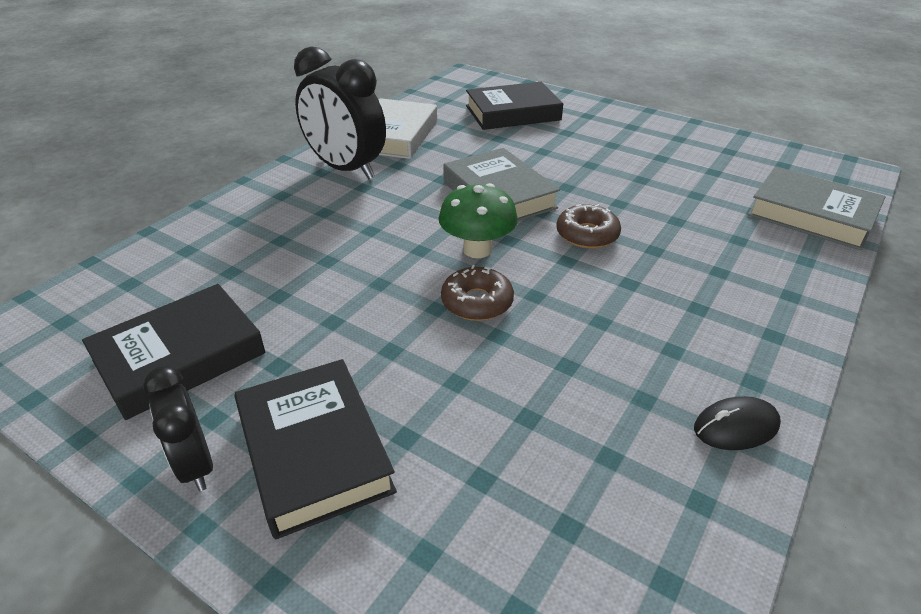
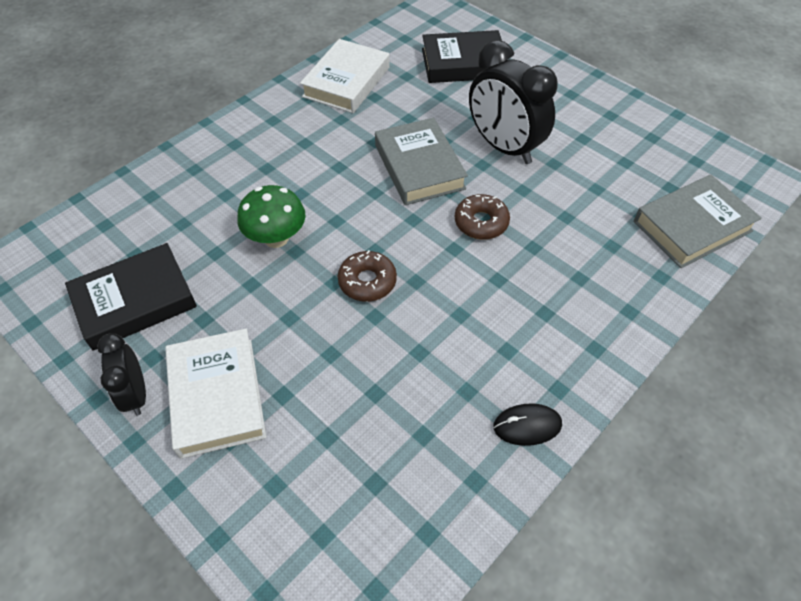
camera: 10 degrees right, 15 degrees up
black book [234,359,397,539] -> white book [165,329,266,459]
black clock [294,46,386,180] -> black clock moved to [469,40,558,164]
green mushroom [439,183,518,258] -> green mushroom moved to [237,185,306,248]
grey book [747,166,886,250] -> grey book turned 75 degrees counterclockwise [634,175,762,268]

